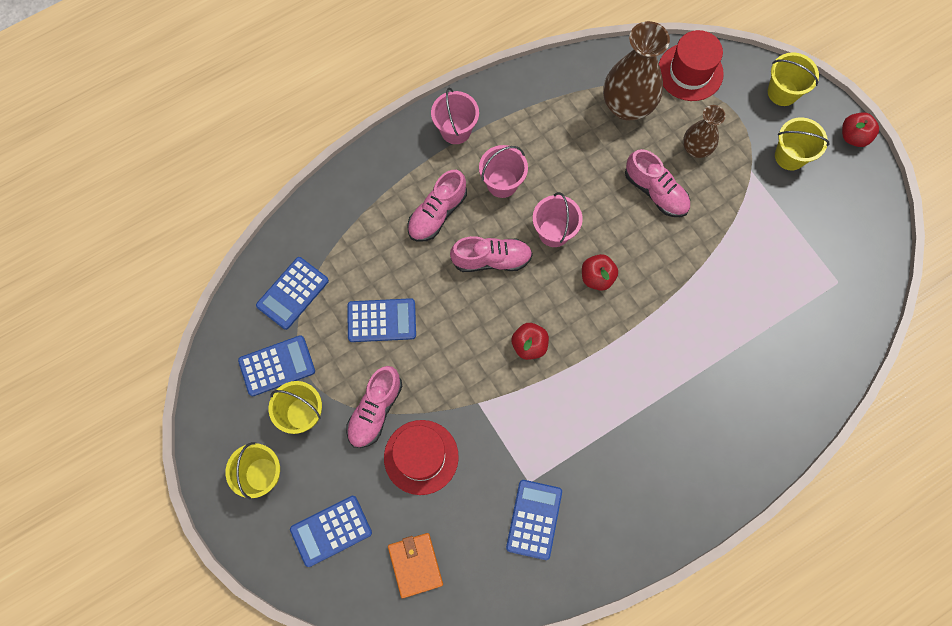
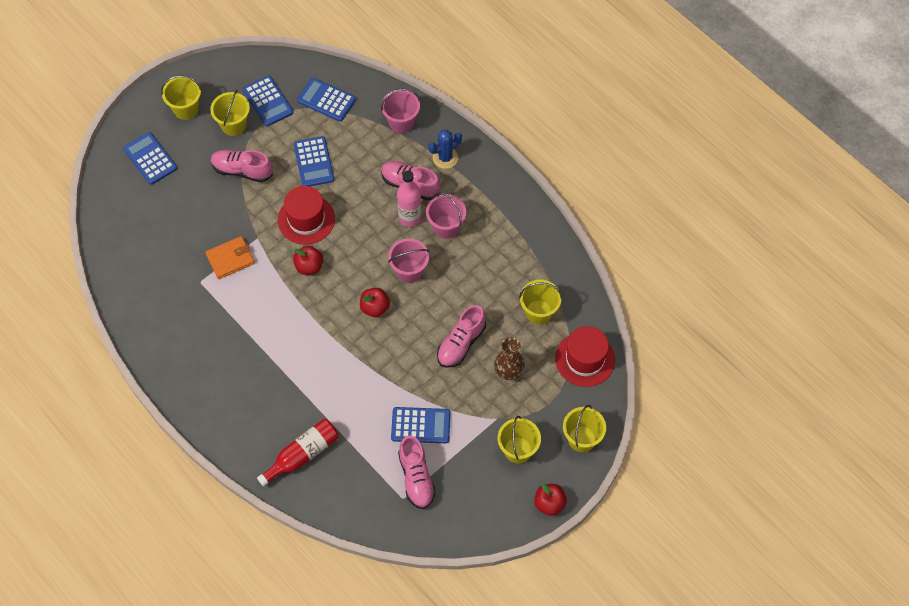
camera: 80 degrees right, 10 degrees down
red hat [384,420,459,495] -> red hat moved to [278,186,335,245]
orange wallet [388,533,443,598] -> orange wallet moved to [205,236,255,279]
pink bucket [431,87,479,144] -> pink bucket moved to [381,89,420,133]
pink shoe [450,236,533,272] -> pink shoe moved to [398,435,436,509]
blue calculator [506,480,562,560] -> blue calculator moved to [391,407,451,443]
brown vase [603,21,670,121] -> yellow bucket [519,280,562,324]
none -> red bottle [257,419,339,487]
none -> pink bottle [397,171,422,227]
none -> blue cactus [428,130,462,169]

